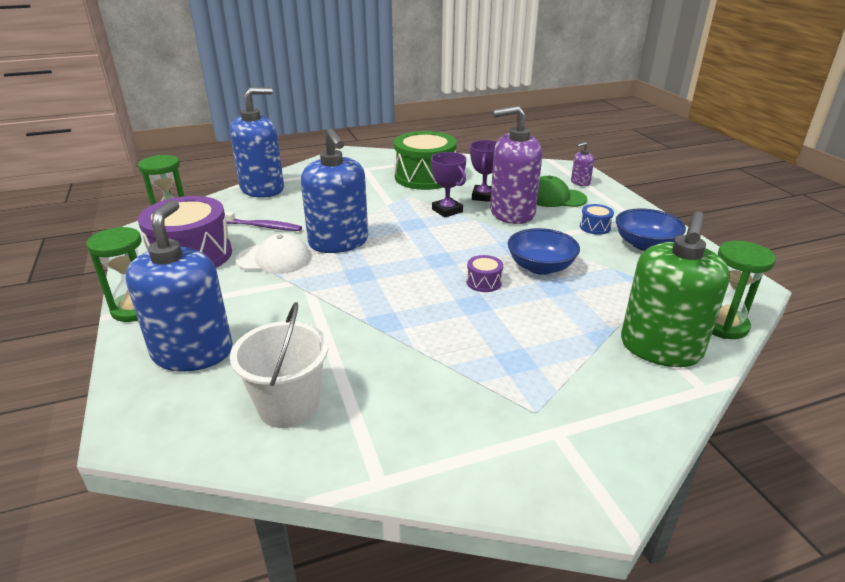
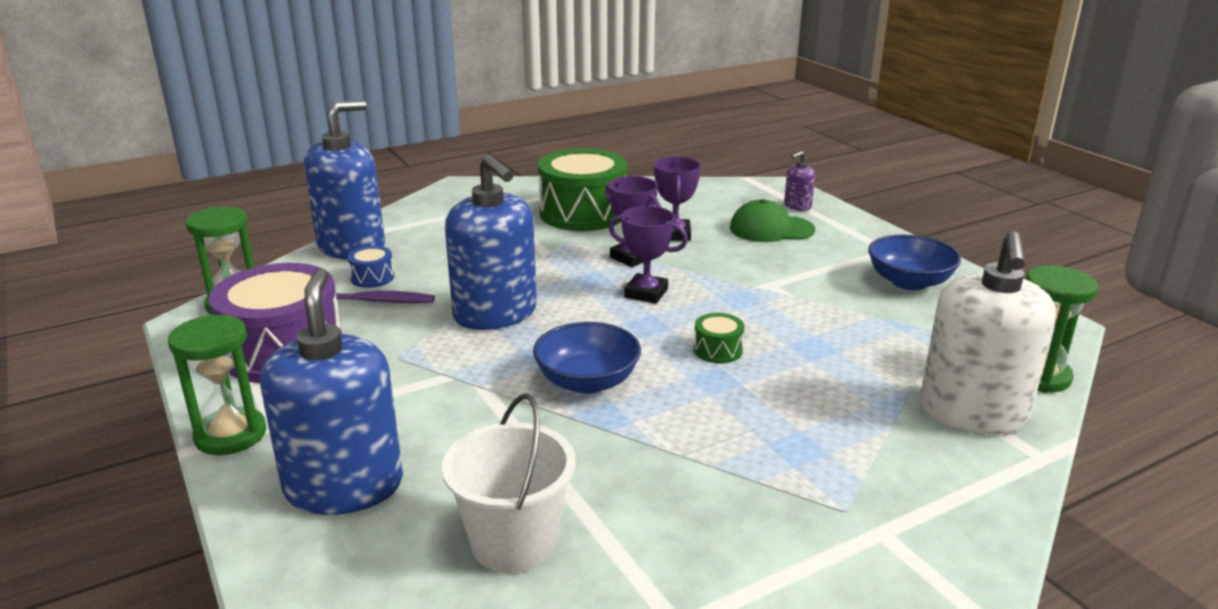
camera: 10 degrees left, 5 degrees down
white cap [236,233,311,274] -> none
purple drum [466,255,503,292] -> green drum [694,313,744,363]
purple soap dispenser [490,106,542,224] -> none
blue bowl [508,228,580,275] -> blue bowl moved to [533,322,641,394]
blue drum [580,204,614,235] -> blue drum moved to [348,246,394,288]
green soap dispenser [621,211,730,367] -> white soap dispenser [920,231,1056,434]
none -> purple trophy [608,206,688,304]

